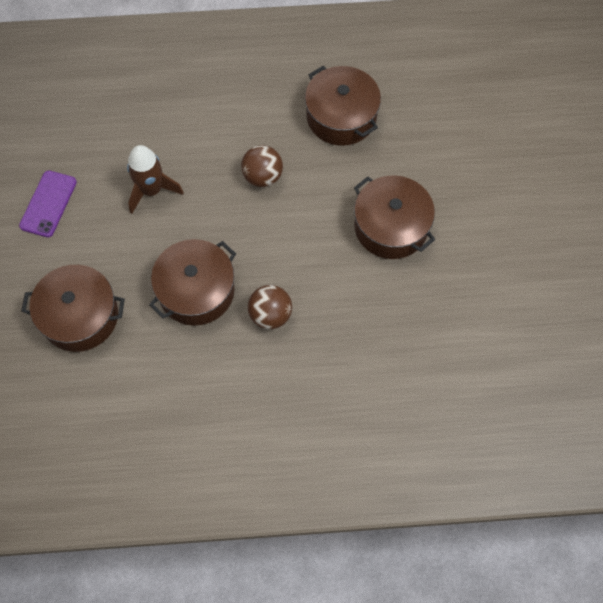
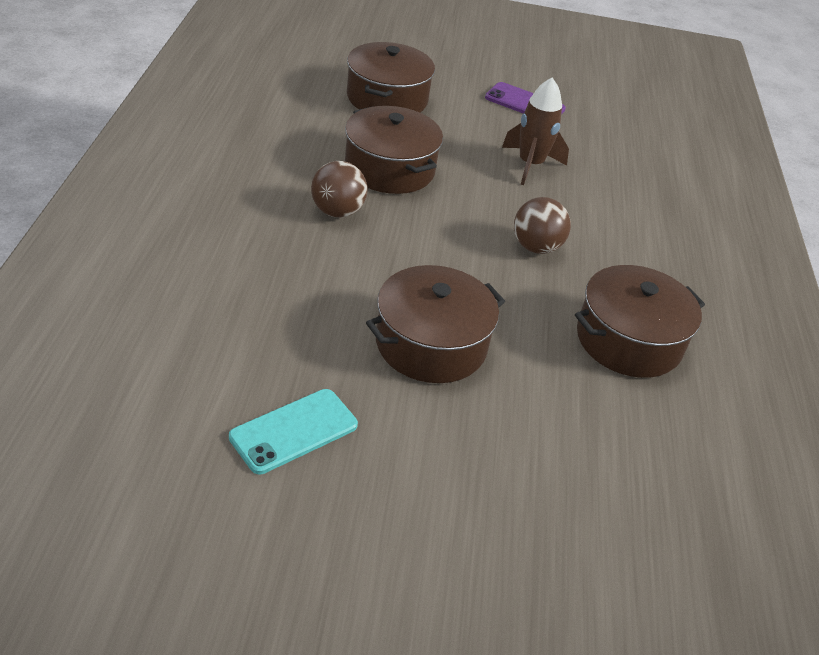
camera: 95 degrees right, 25 degrees down
none -> turquoise phone [229,389,358,474]

